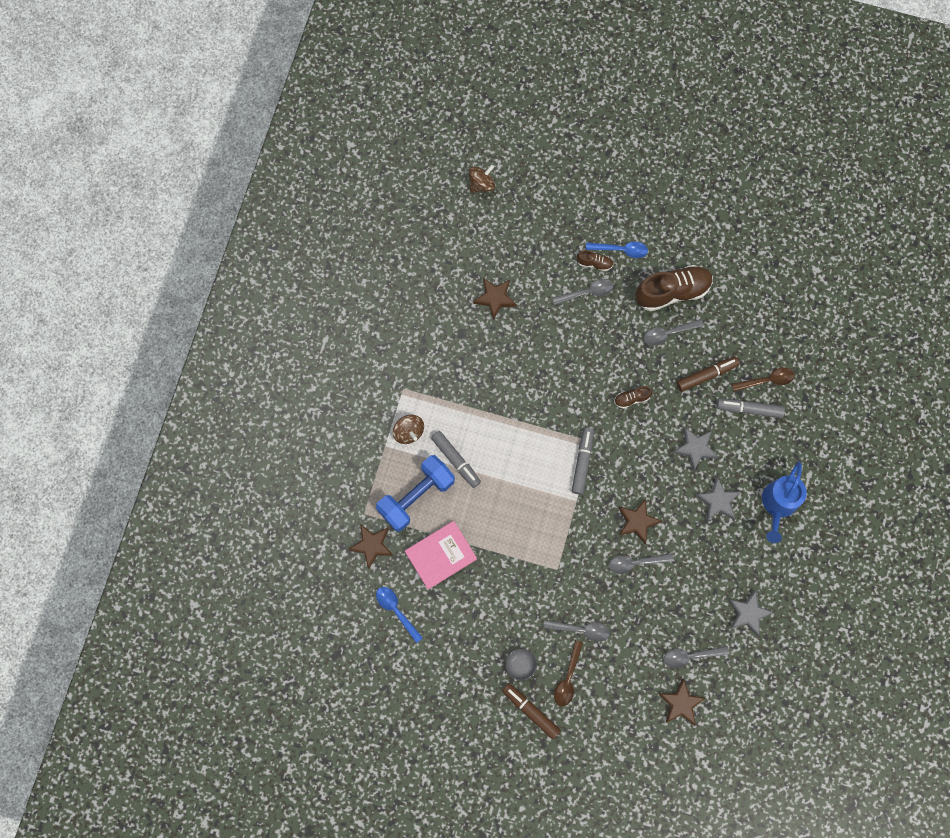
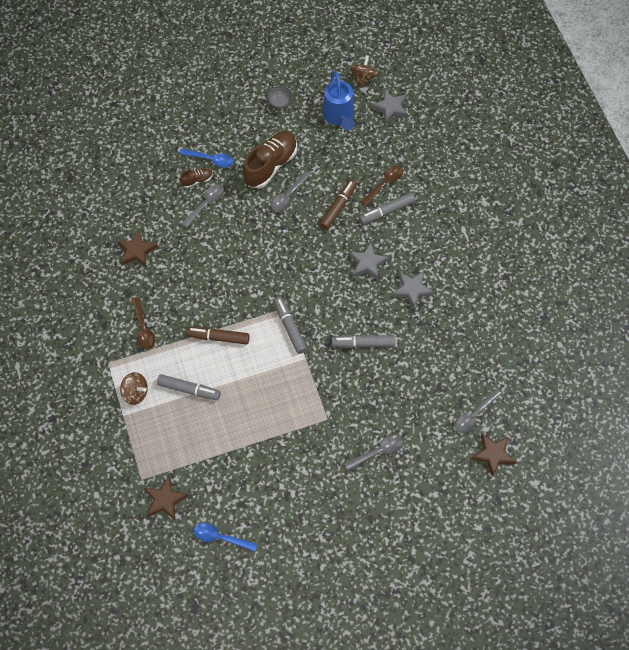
camera: 35 degrees left, 10 degrees down
blue dumbbell [376,455,455,532] -> none
pink book [405,521,477,590] -> none
brown spinning top [469,165,495,193] -> brown spinning top moved to [350,55,378,88]
brown marker [502,683,561,739] -> brown marker moved to [186,327,250,345]
grey bowl [505,649,537,681] -> grey bowl moved to [267,86,293,109]
brown spoon [554,640,583,706] -> brown spoon moved to [132,297,155,350]
blue spoon [586,242,648,258] -> blue spoon turned 45 degrees clockwise [179,149,234,168]
grey spoon [609,553,674,574] -> none
brown shoe [614,386,652,409] -> none
brown star [618,499,662,544] -> grey marker [332,335,395,348]
grey star [728,590,774,637] -> grey star moved to [371,89,408,124]
blue watering can [762,461,807,543] -> blue watering can moved to [322,71,355,130]

